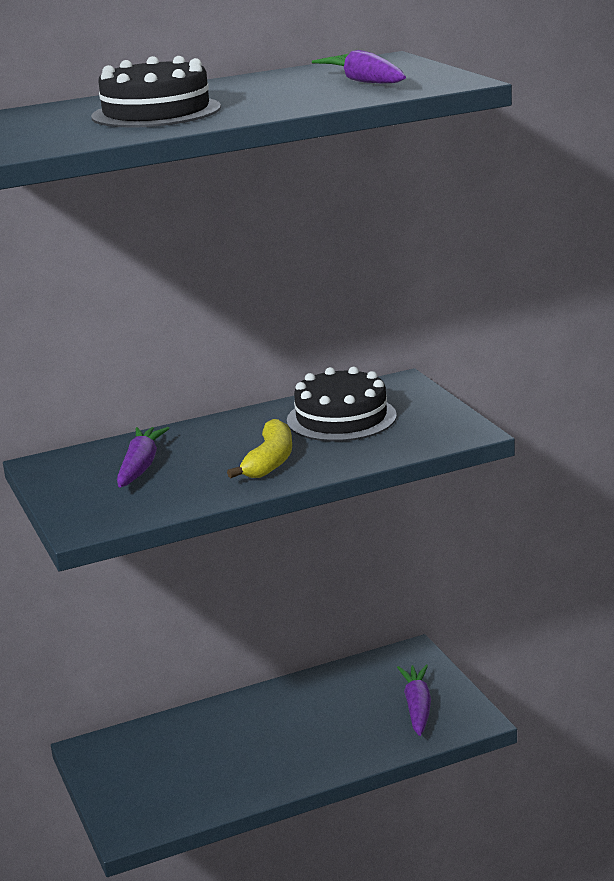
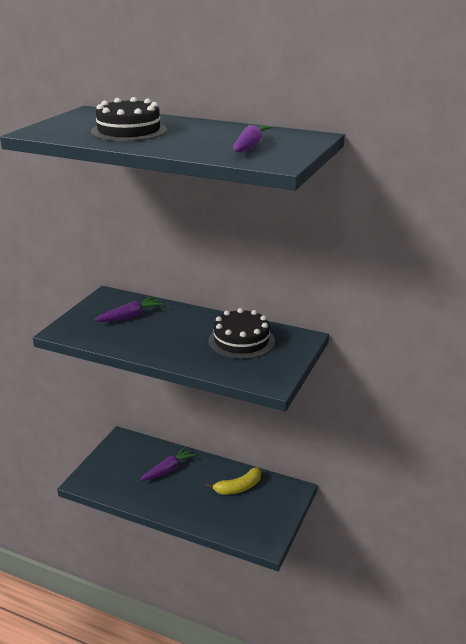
camera: 45 degrees right, 5 degrees up
yellow banana [227,419,292,478] -> yellow banana moved to [206,468,261,495]
purple carrot [397,664,431,736] -> purple carrot moved to [140,447,197,481]

